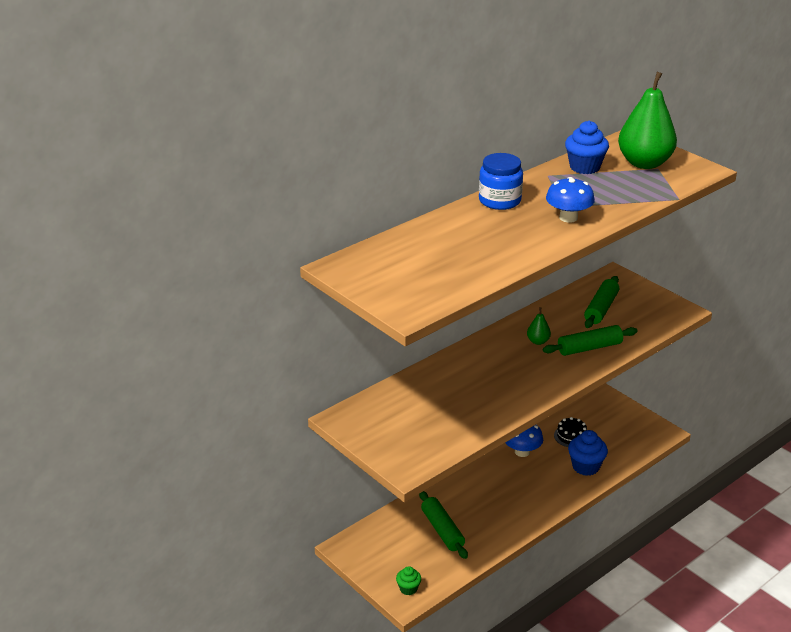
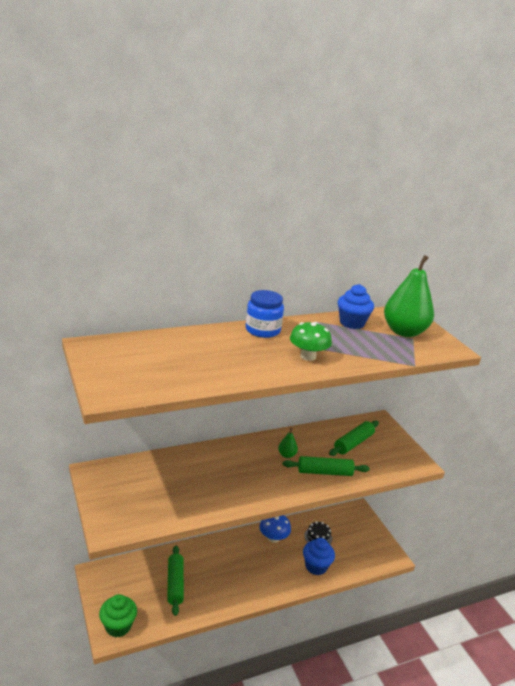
camera: 15 degrees right, 5 degrees down
green cupcake [396,566,421,595] -> green cupcake [99,594,137,637], size x1.74
blue mushroom [546,177,595,223] -> green mushroom [290,322,332,361]

